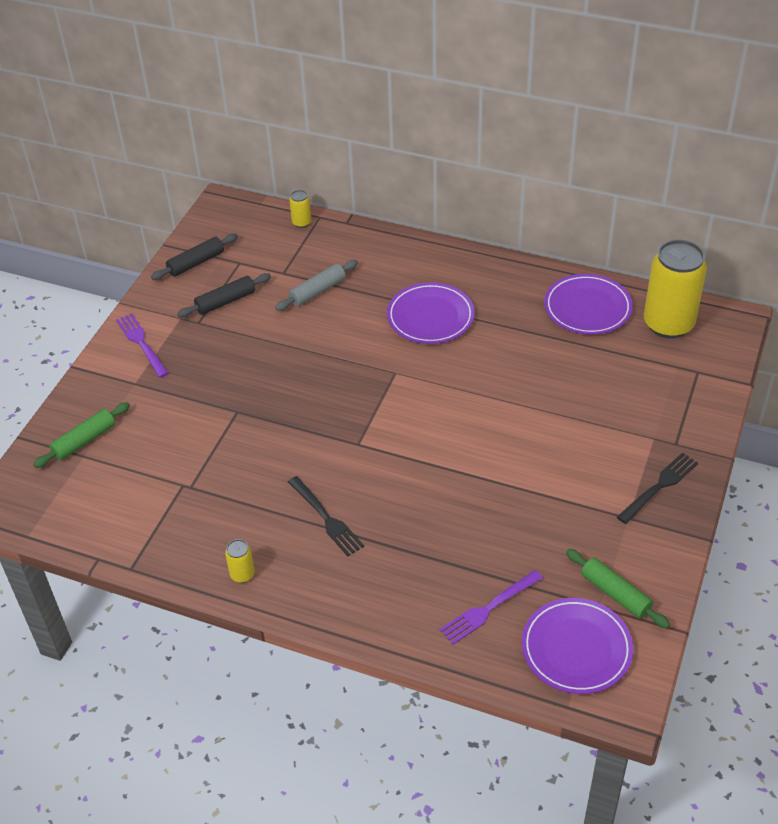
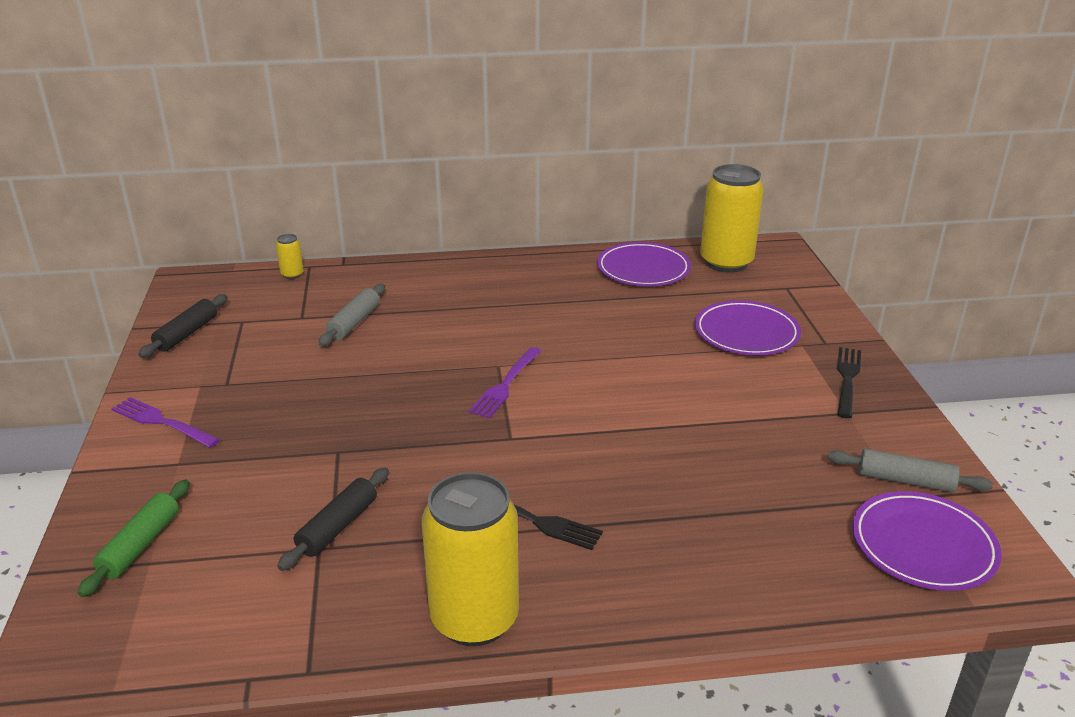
camera: 30 degrees left, 15 degrees down
black rolling pin [177,273,271,317] -> black rolling pin moved to [277,468,389,571]
yellow can [225,539,255,583] -> yellow can [422,472,519,646], size x2.39
purple plate [387,282,475,344] -> purple plate moved to [695,300,801,356]
purple fork [440,570,543,645] -> purple fork moved to [469,347,542,418]
green rolling pin [566,549,670,629] -> grey rolling pin [828,449,993,493]

